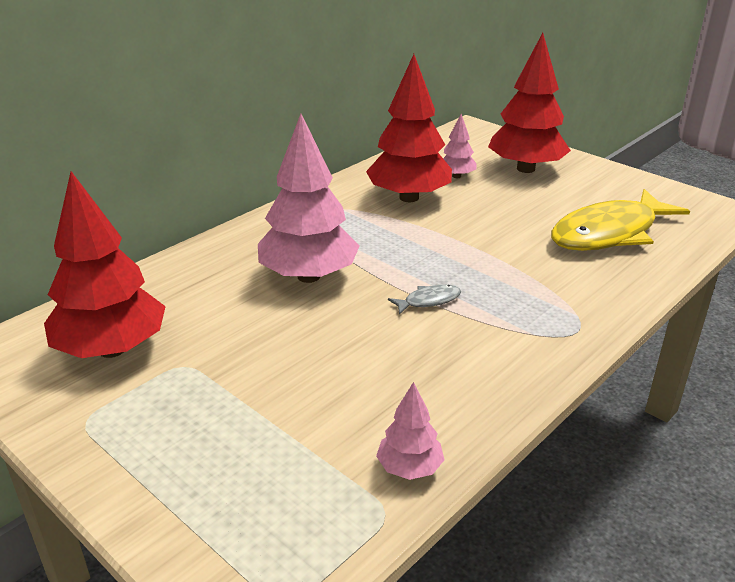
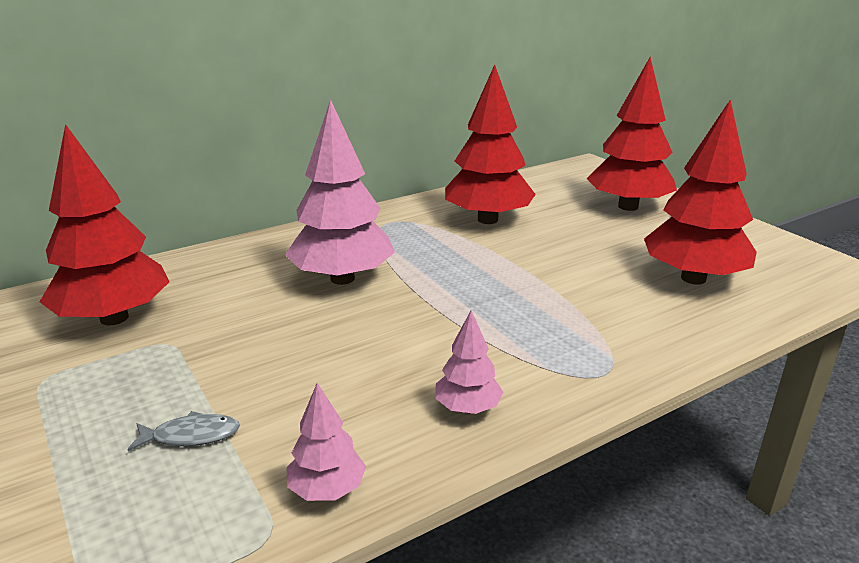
camera: 15 degrees right, 5 degrees down
grey fish [388,284,461,315] -> grey fish moved to [127,411,240,451]
pink tree [443,114,476,178] -> pink tree moved to [435,310,503,414]
yellow fish [551,189,690,251] -> red tree [644,100,757,285]

